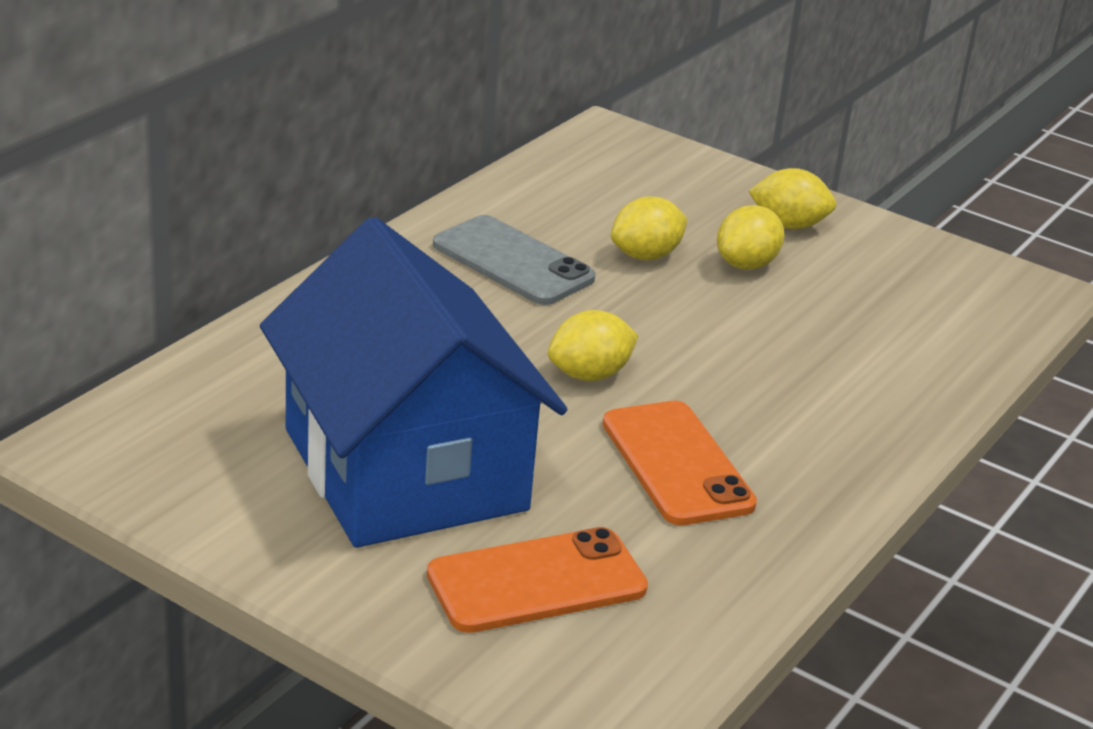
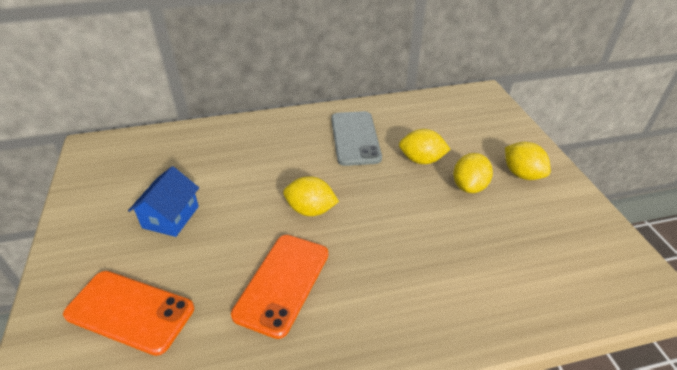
camera: 45 degrees right, 10 degrees up
blue house [260,217,567,548] -> blue house [128,166,199,237], size x0.41
yellow lemon [717,205,785,269] -> yellow lemon turned 60 degrees counterclockwise [453,153,493,193]

